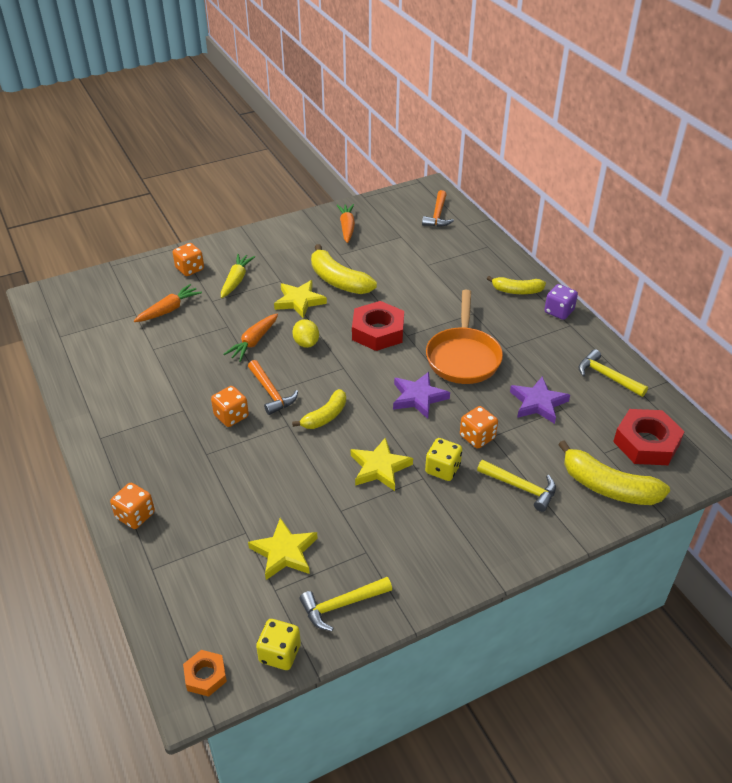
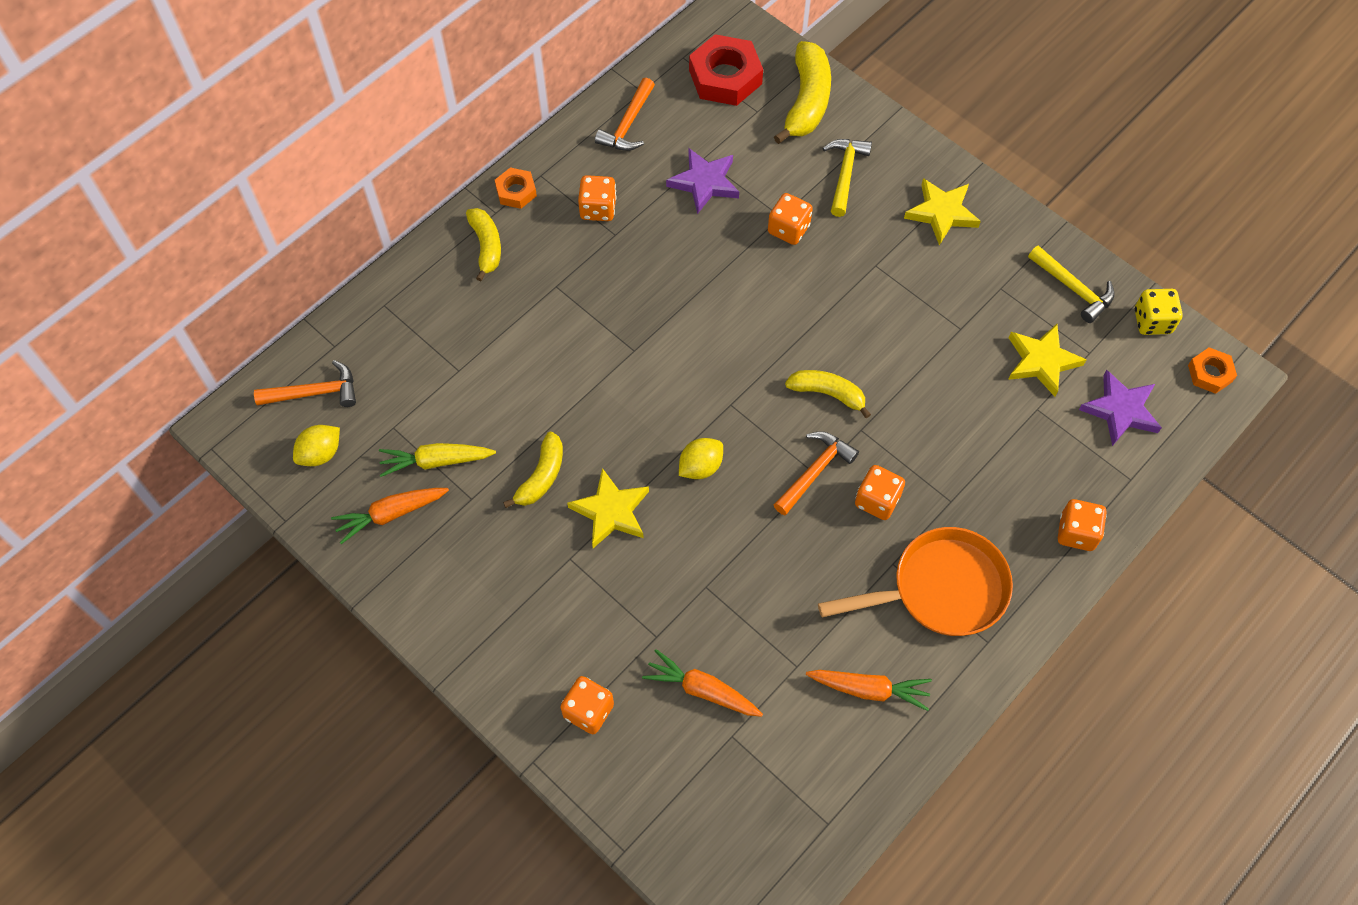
camera: 110 degrees left, 20 degrees up
yellow carrot [221,254,255,298] -> yellow carrot moved to [379,443,496,477]
orange carrot [223,313,278,362] -> orange carrot moved to [806,670,932,711]
yellow banana [311,244,377,294] -> yellow banana [503,432,563,508], size x0.63
yellow star [351,437,413,491] -> yellow star moved to [904,178,981,245]
red nut [352,301,404,351] -> none
purple star [393,372,450,419] -> purple star moved to [1079,370,1162,446]
yellow dice [425,438,462,481] -> none
orange pan [426,290,503,384] -> orange pan moved to [818,527,1013,636]
purple dice [544,284,578,320] -> orange nut [495,167,537,209]
yellow hammer [579,349,648,397] -> orange hammer [595,78,655,151]
none -> yellow lemon [293,425,340,466]
none -> orange dice [578,175,616,221]

